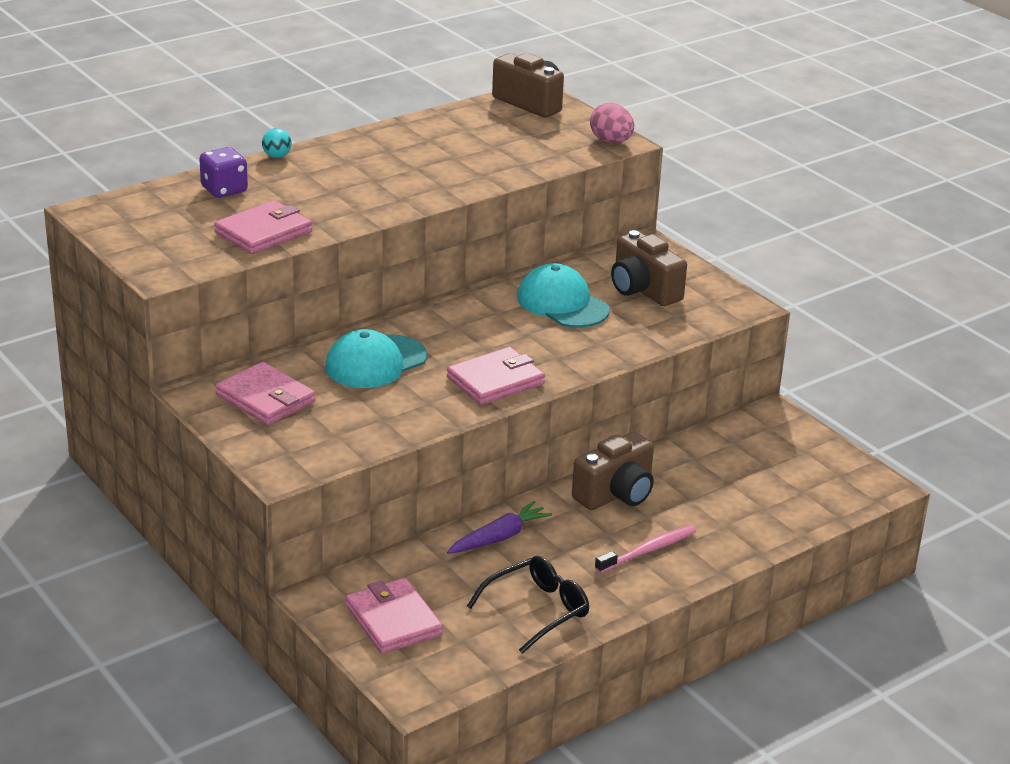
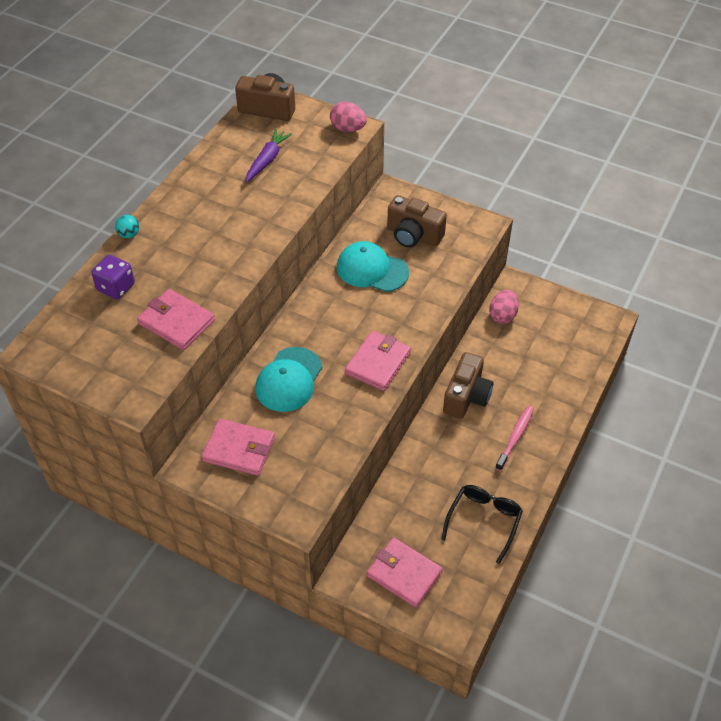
camera: 25 degrees left, 20 degrees up
pink wallet [214,200,312,254] -> pink wallet turned 75 degrees counterclockwise [137,289,215,350]
purple carrot [447,501,552,554] -> purple carrot moved to [246,129,292,182]
none -> pink egg [489,290,519,324]

